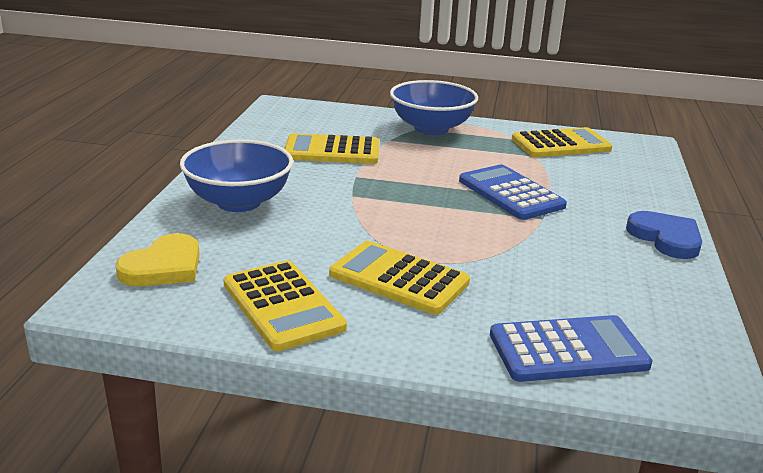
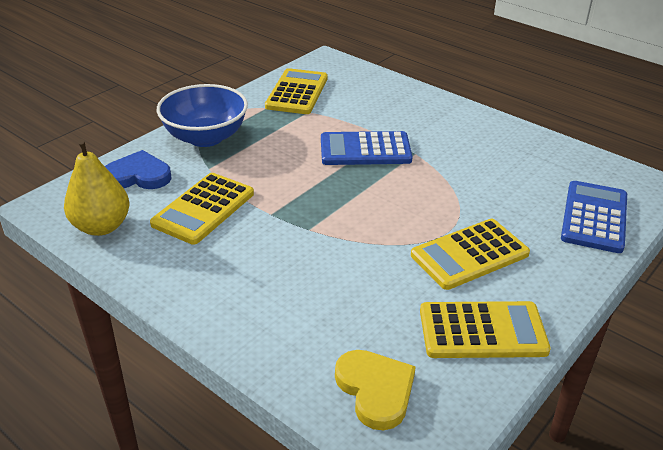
camera: 60 degrees left, 10 degrees up
blue bowl [180,140,293,212] -> none
blue heart [626,211,702,259] -> blue heart moved to [105,150,172,189]
none -> yellow pear [64,139,129,236]

